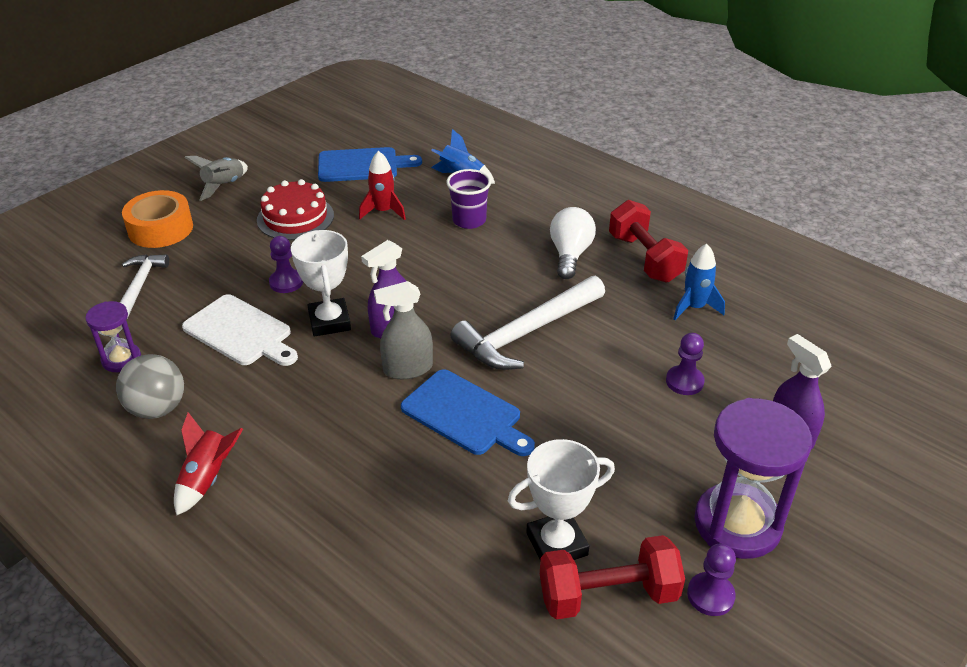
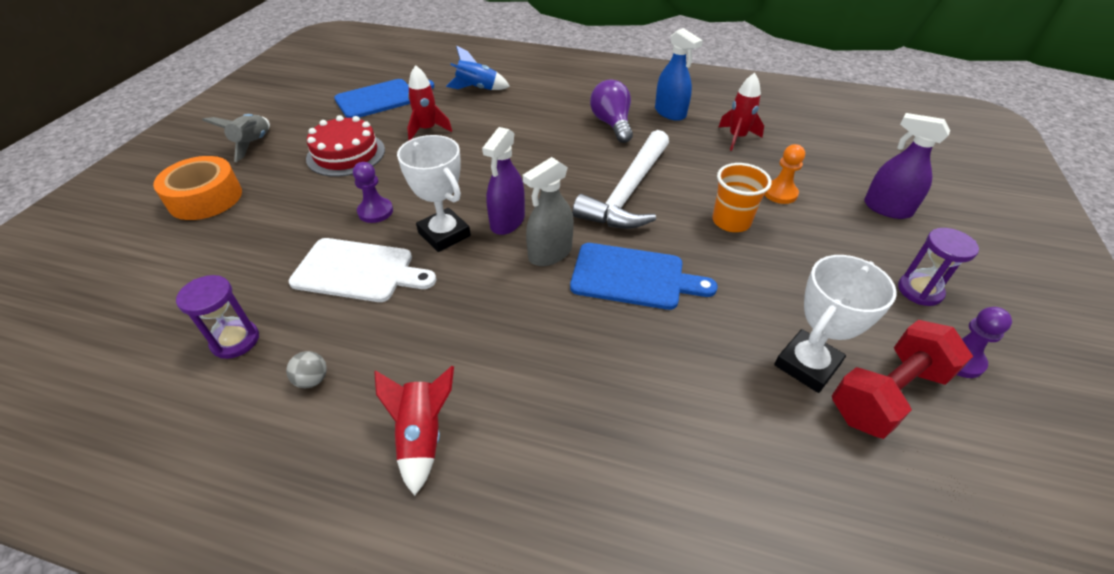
camera: 25 degrees left, 5 degrees up
grey ball [116,354,184,419] -> grey ball [286,351,327,388], size x0.48
white hammer [120,254,169,319] -> none
purple cup [446,169,491,229] -> none
white light bulb [550,207,596,279] -> purple light bulb [590,79,633,143]
red dumbbell [609,200,688,283] -> blue spray bottle [655,28,703,121]
purple pawn [666,333,705,395] -> orange pawn [764,144,805,204]
blue rocket [673,244,725,320] -> red rocket [719,73,764,151]
purple hourglass [694,398,812,559] -> purple hourglass [898,228,979,306], size x0.53
none -> orange cup [712,163,772,232]

